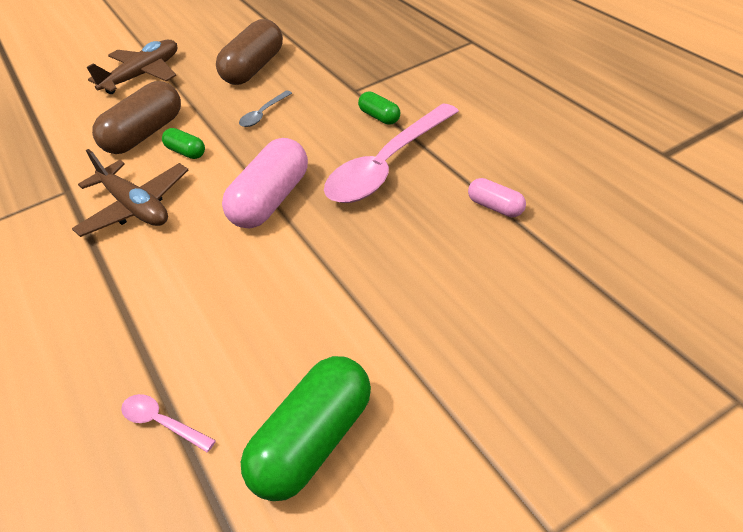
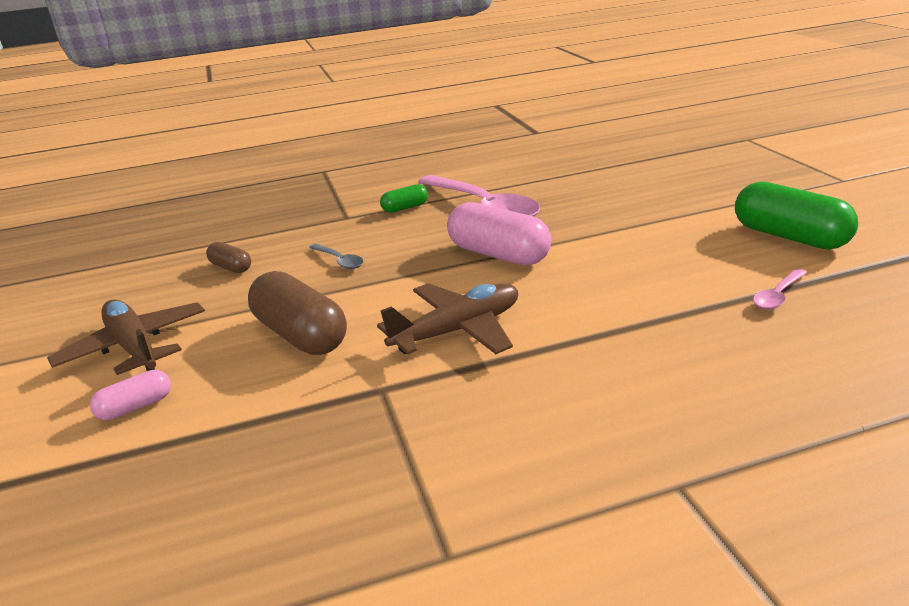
camera: 80 degrees left, 15 degrees down
green capsule [162,128,205,159] -> none
brown capsule [216,19,283,85] -> brown capsule [206,242,251,273], size x0.51
pink capsule [468,178,526,217] -> pink capsule moved to [90,370,171,420]

